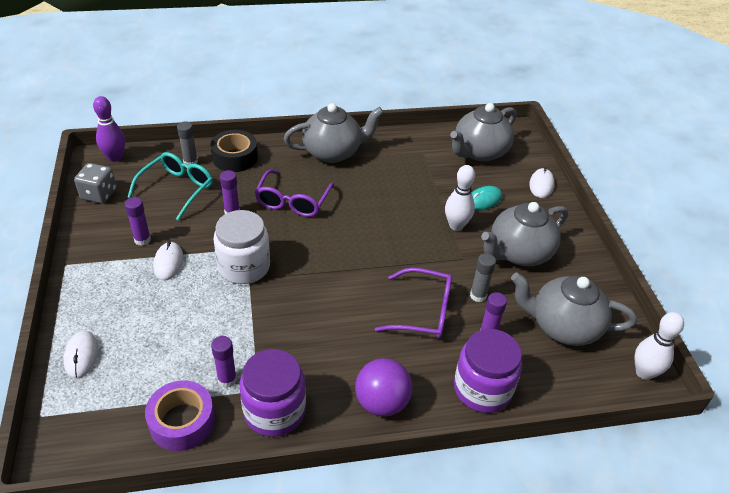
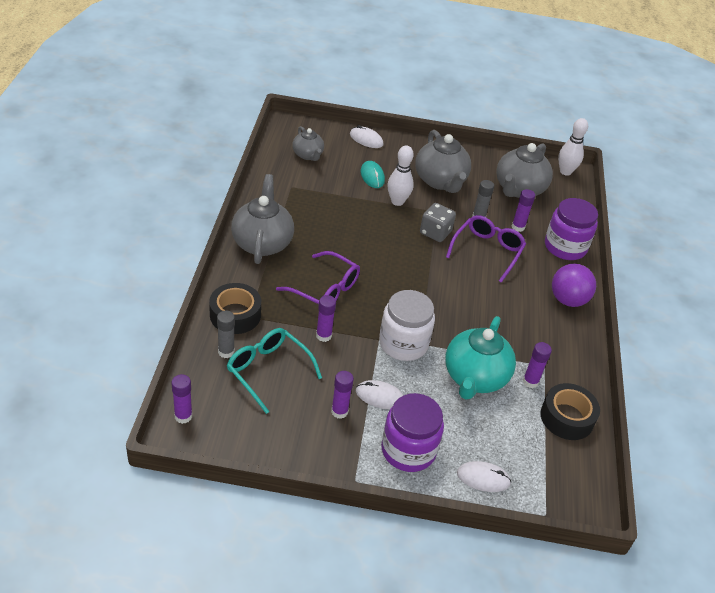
camera: 75 degrees left, 0 degrees up
grey dice [74,163,117,204] -> grey dice moved to [420,203,456,242]
purple bowling pin [93,96,125,162] -> purple glue stick [171,374,192,424]
purple tape [145,380,215,451] -> black tape [541,383,600,440]
purple jar [240,349,306,437] -> purple jar moved to [381,393,444,472]
grey teapot [450,103,516,162] -> grey teapot [292,126,324,161], size x0.58
none -> turquoise teapot [445,316,516,400]

